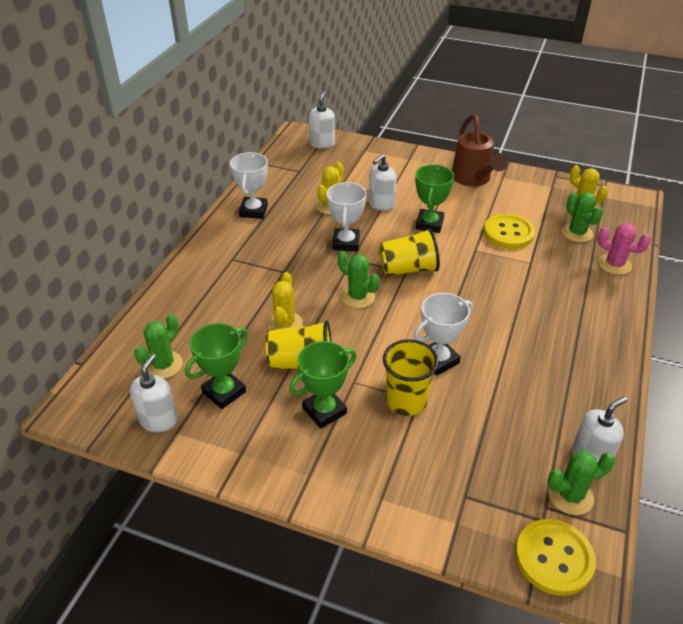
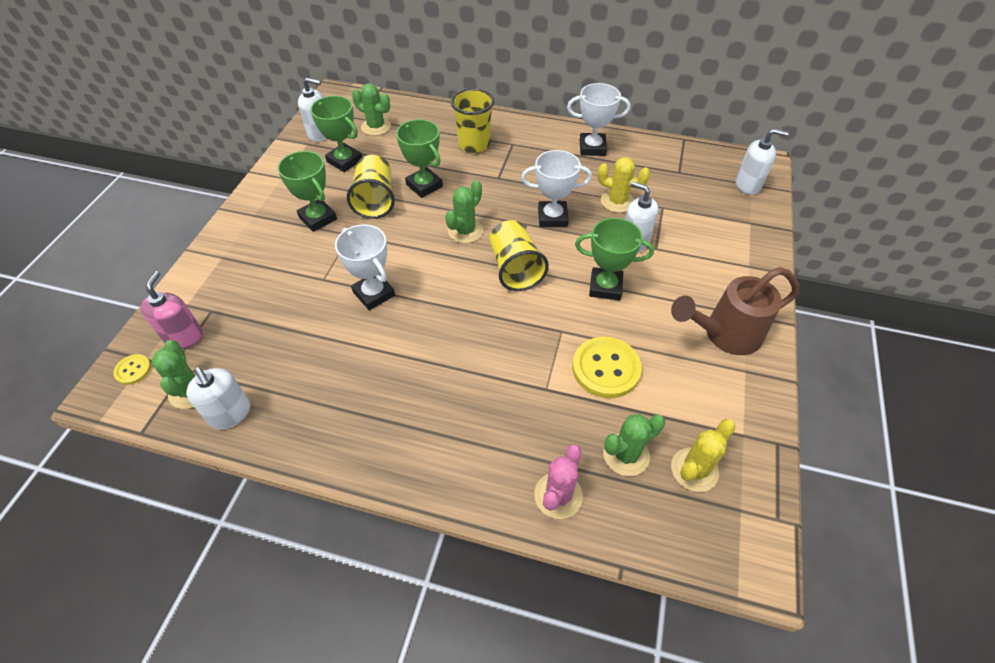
camera: 85 degrees right, 10 degrees up
yellow cactus [267,272,303,330] -> green trophy [396,119,443,198]
yellow cup [383,339,439,416] -> yellow cup moved to [451,88,494,153]
yellow button [515,519,596,596] -> yellow button [113,354,151,385], size x0.50
none -> pink soap dispenser [141,271,203,349]

